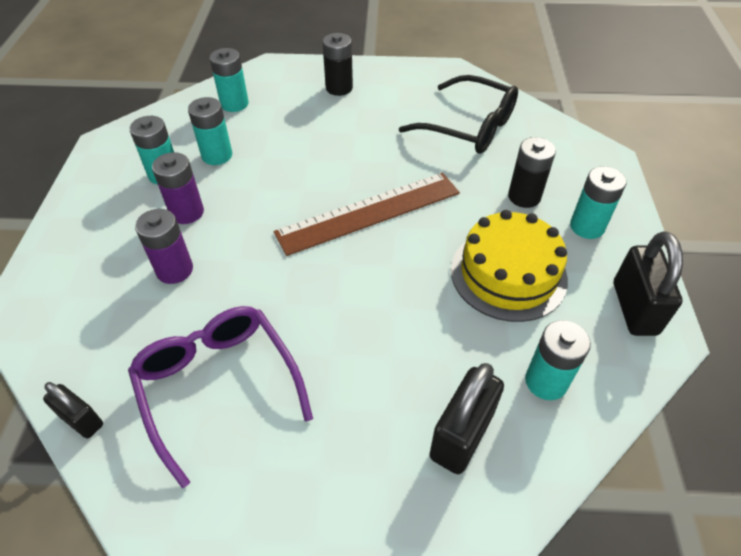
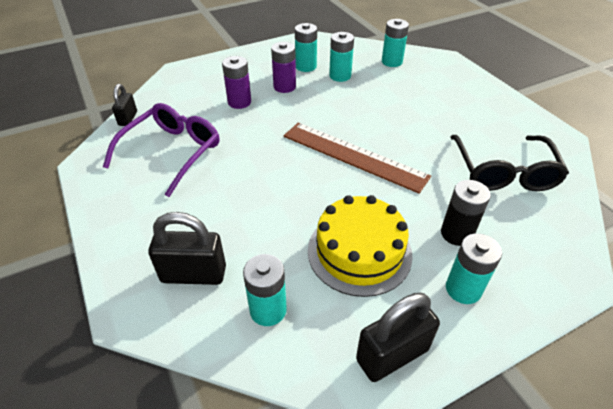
camera: 60 degrees right, 5 degrees down
black battery [322,33,353,96] -> none

